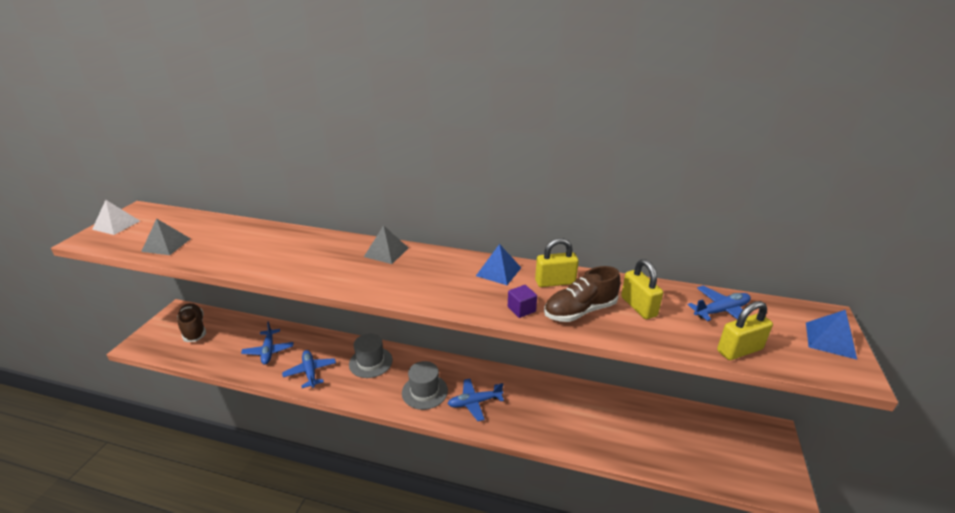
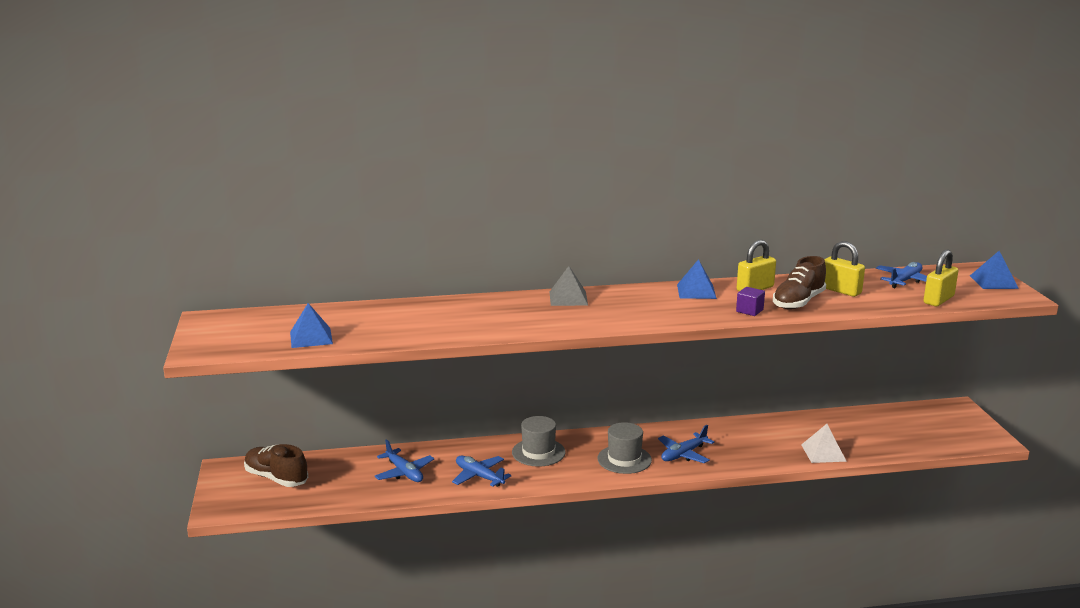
camera: 25 degrees left, 10 degrees down
white pyramid [92,200,140,235] -> white pyramid moved to [801,424,847,463]
grey pyramid [141,218,191,255] -> blue pyramid [290,303,333,348]

